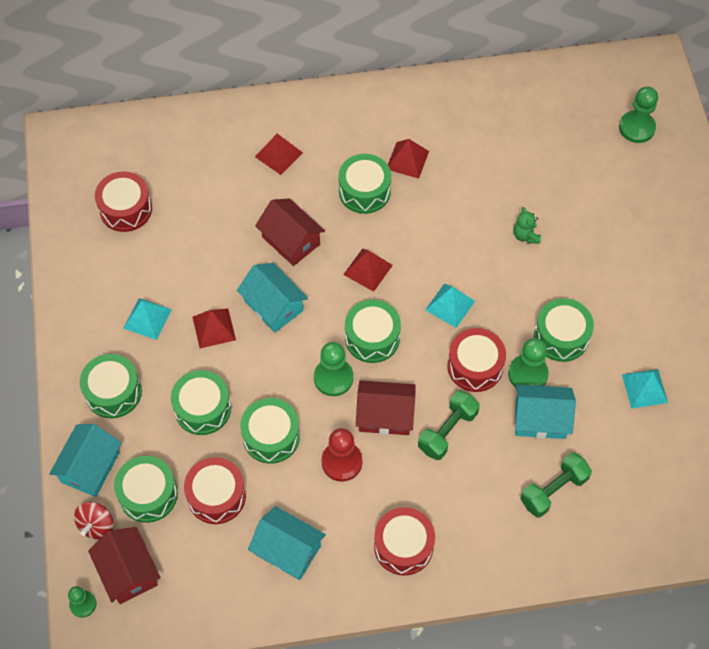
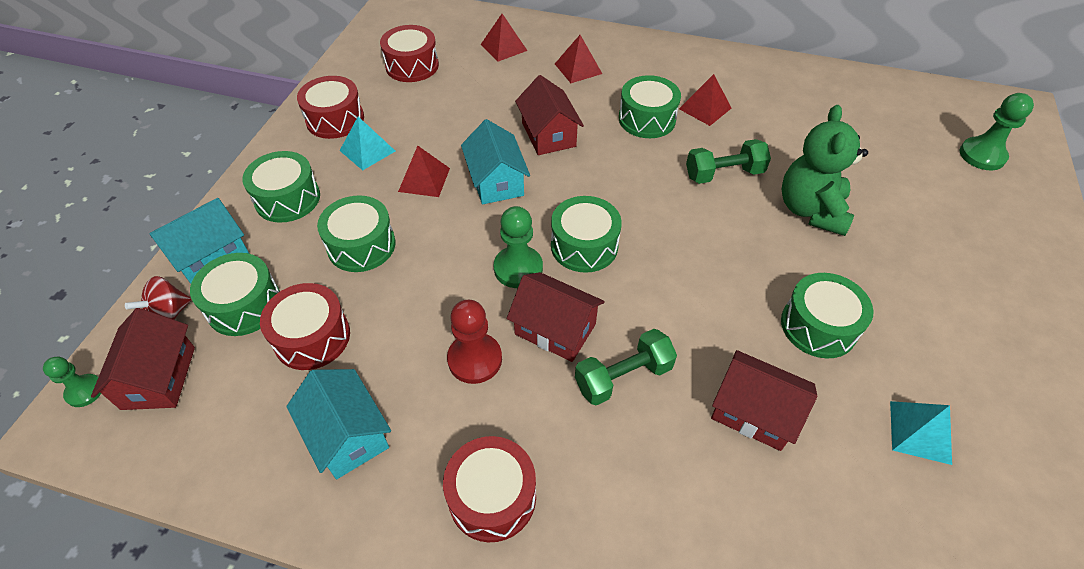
camera: 25 degrees right, 10 degrees down
green drum [240,398,300,464] -> none
red pyramid [343,248,393,292] -> red pyramid moved to [480,14,527,62]
turquoise pyramid [425,283,475,328] -> none
red drum [447,328,506,392] -> red drum moved to [297,76,364,139]
green pawn [508,338,549,388] -> none
green teddy bear [513,207,541,243] -> green teddy bear [781,105,868,236], size x2.18
turquoise house [515,384,576,439] -> red house [711,350,817,451]
green dumbbell [520,452,592,518] -> green dumbbell moved to [686,139,771,184]

